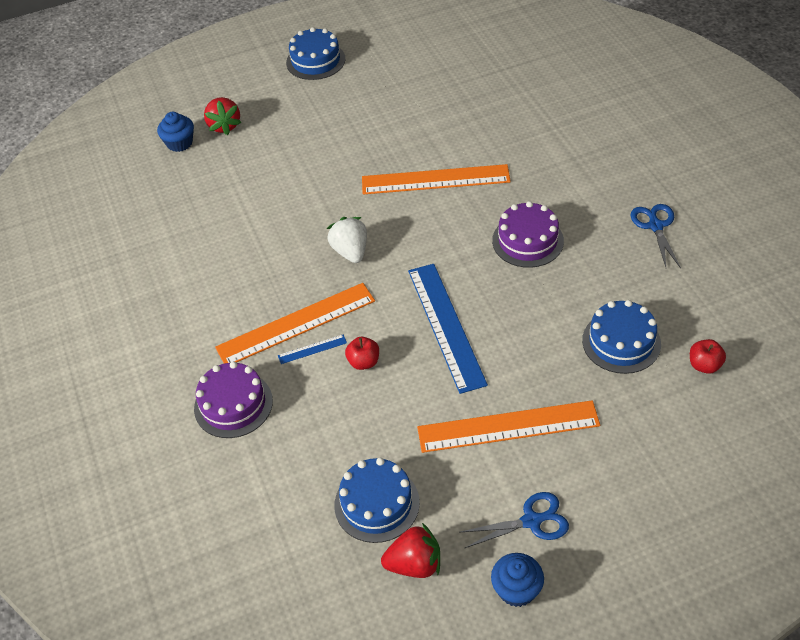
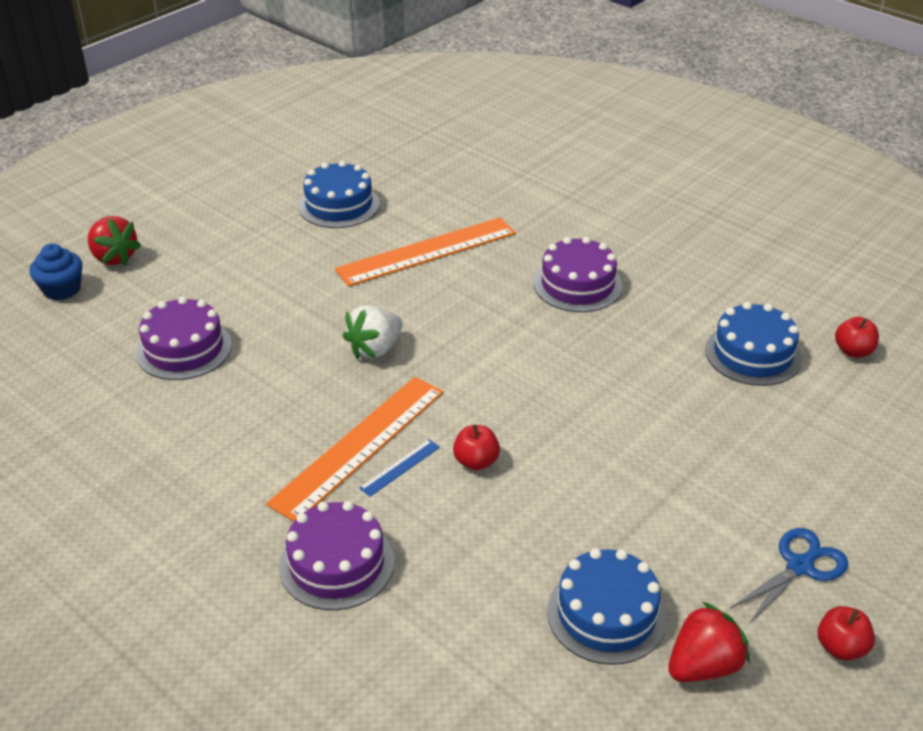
camera: 30 degrees left, 10 degrees down
blue cake [286,27,345,80] -> blue cake moved to [298,161,380,228]
white strawberry [327,217,367,263] -> white strawberry turned 90 degrees counterclockwise [342,305,403,359]
blue ruler [408,264,488,394] -> none
orange ruler [417,400,600,453] -> none
blue cupcake [491,553,544,607] -> red apple [818,606,875,661]
blue scissors [630,204,681,268] -> none
none -> purple cake [136,297,232,380]

